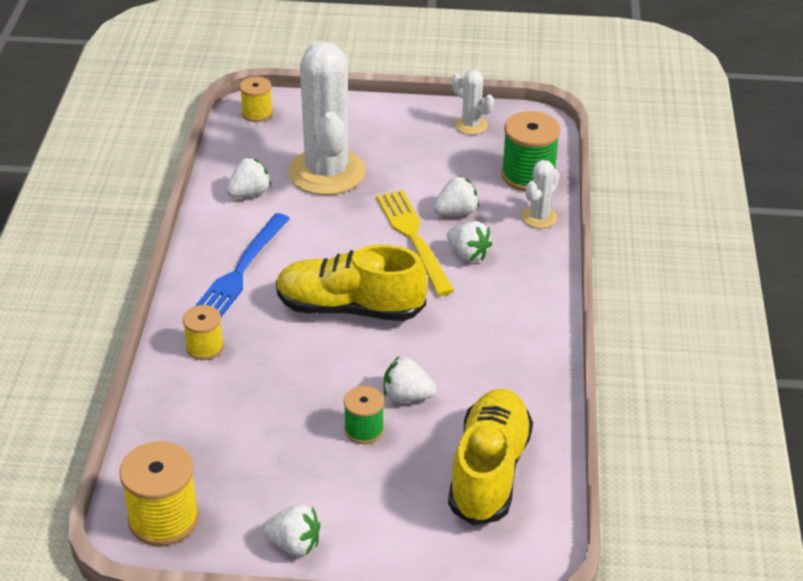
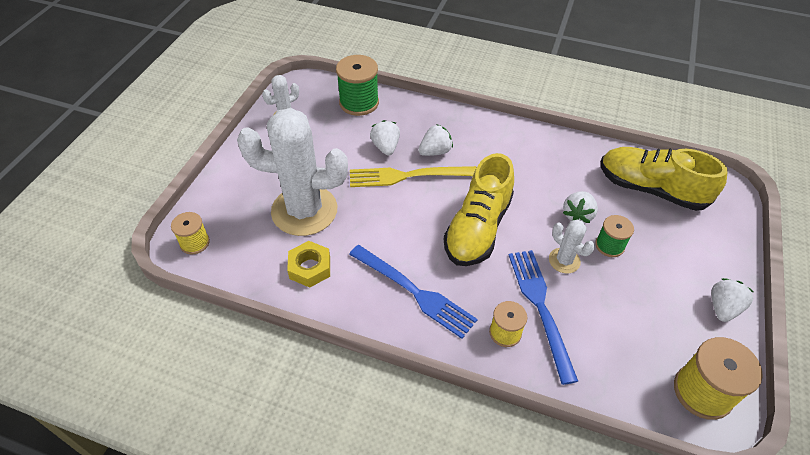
camera: 75 degrees left, 10 degrees up
white strawberry [226,158,271,198] -> yellow nut [287,241,330,288]
white cactus [521,160,559,228] -> white cactus moved to [549,220,595,273]
none -> blue fork [509,250,578,385]

